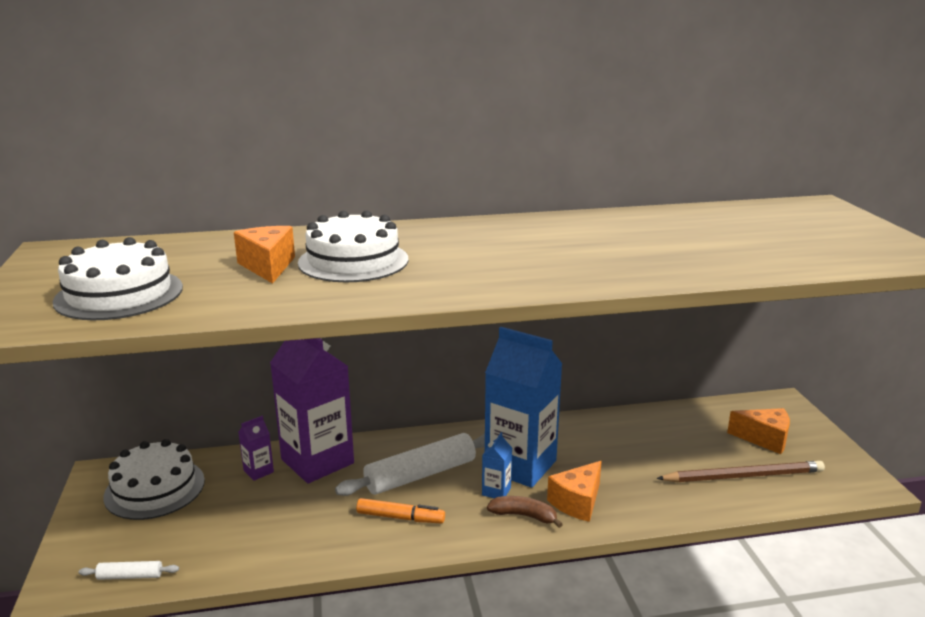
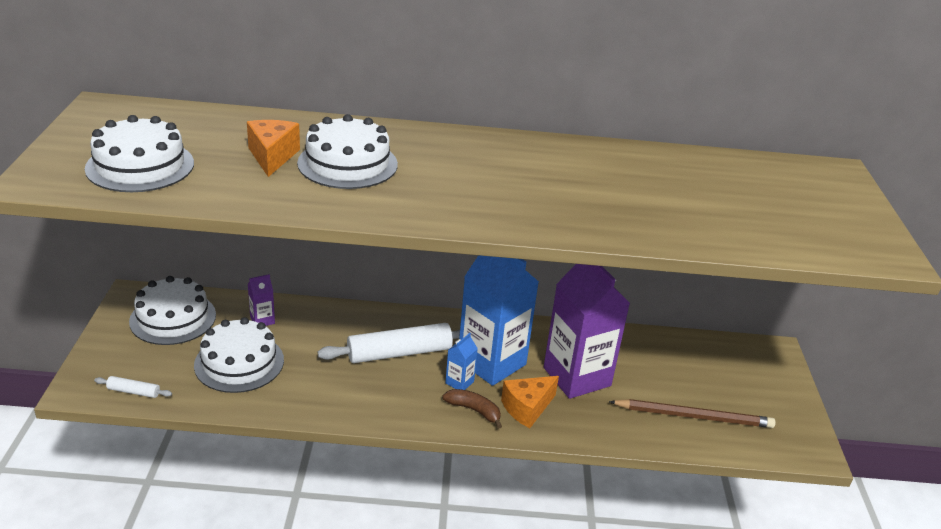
camera: 10 degrees right, 10 degrees up
purple carton [270,338,354,483] -> purple carton moved to [544,264,630,399]
orange marker [356,498,445,523] -> none
orange cheese [727,408,790,454] -> none
none -> white cake [194,317,284,393]

